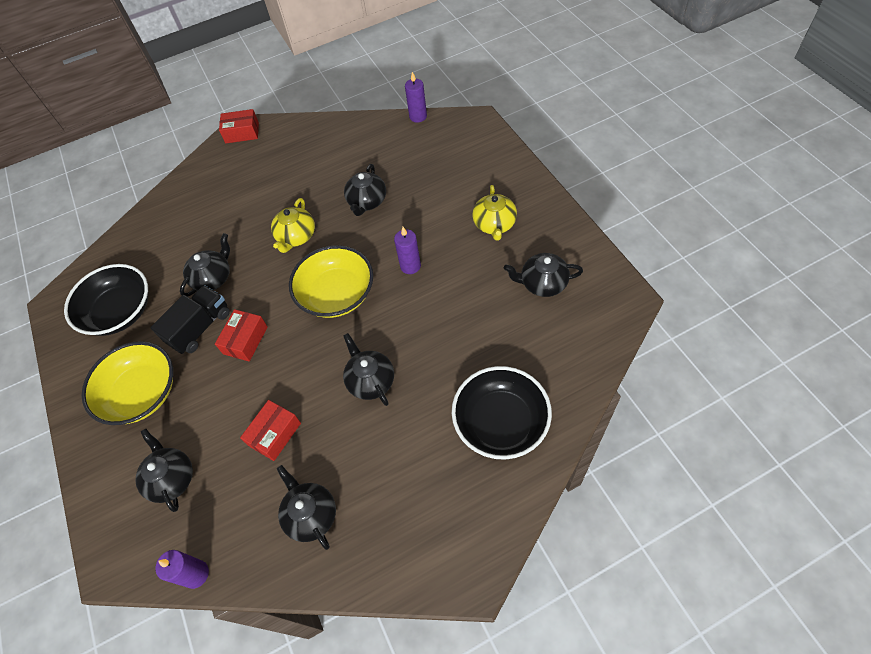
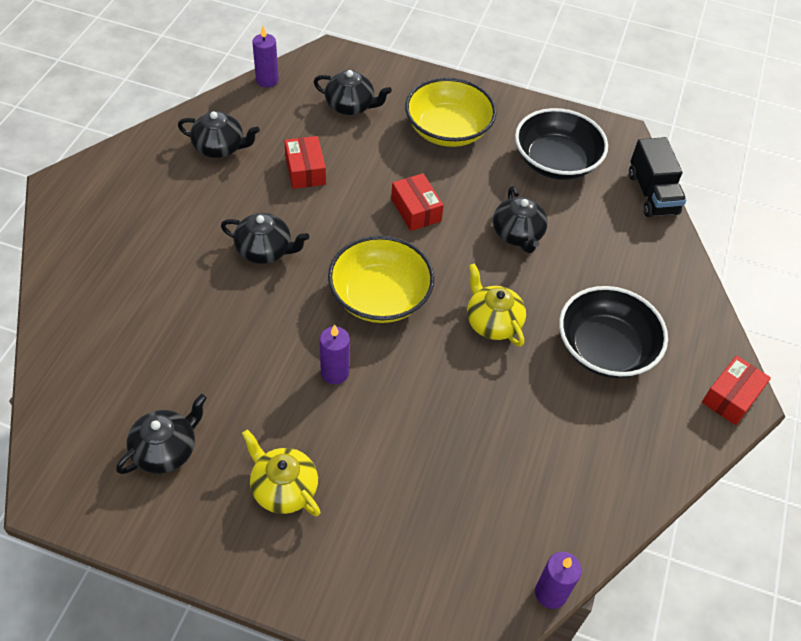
camera: 125 degrees right, 5 degrees down
black truck [150,285,230,354] -> black truck moved to [629,137,686,217]
black teapot [344,164,386,216] -> none
black bowl [452,366,552,460] -> black bowl moved to [559,286,668,378]

